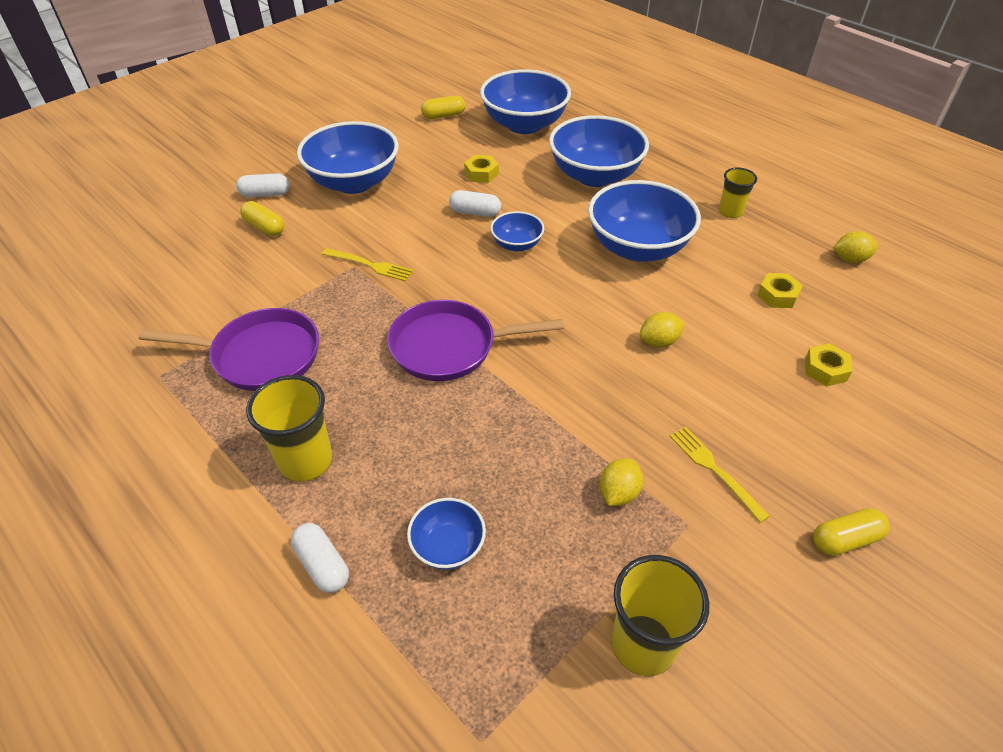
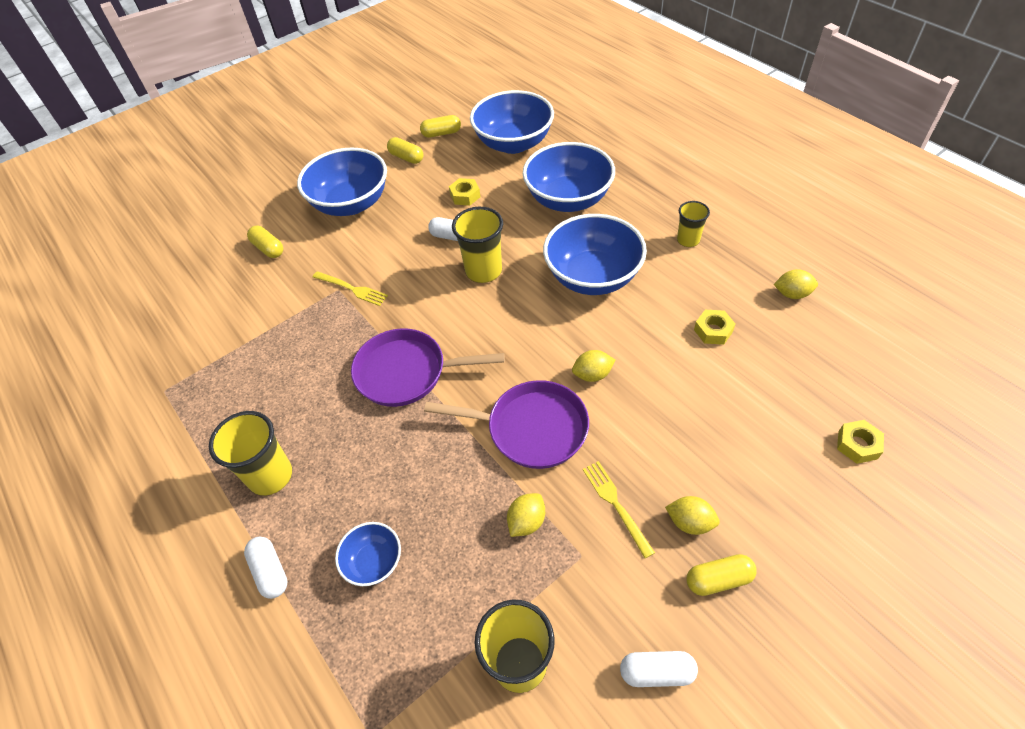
camera: 10 degrees right, 5 degrees up
purple pan [138,308,319,391] -> purple pan moved to [424,380,589,469]
white capsule [236,173,289,197] -> white capsule moved to [620,651,698,687]
blue bowl [490,211,544,252] -> yellow cup [452,207,503,283]
yellow nut [805,343,852,386] -> yellow nut moved to [837,420,884,464]
none -> yellow capsule [387,137,424,164]
none -> yellow lemon [665,496,720,535]

